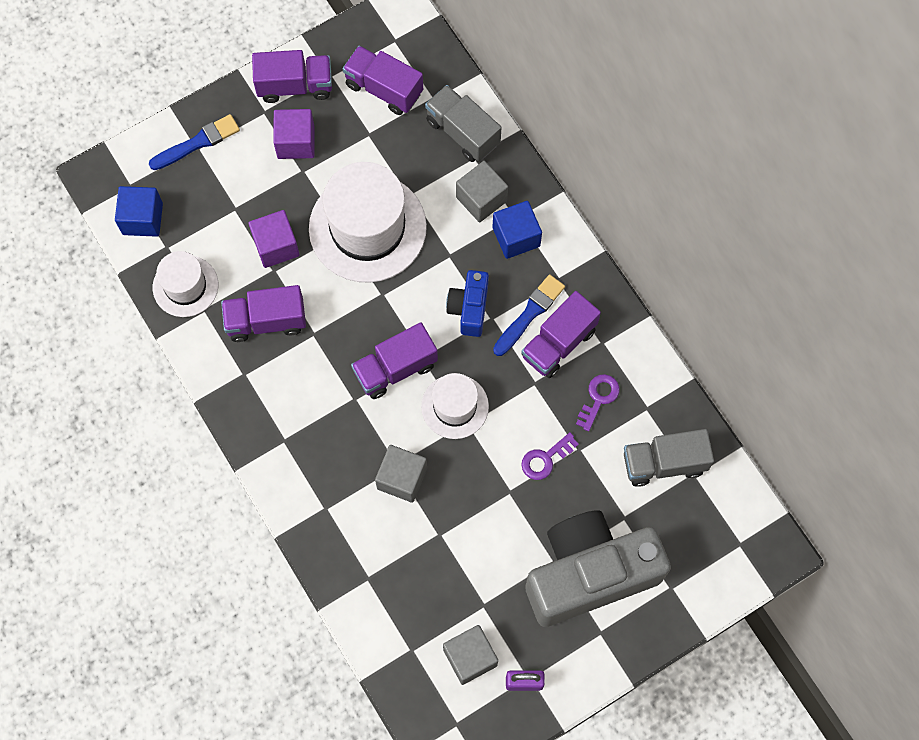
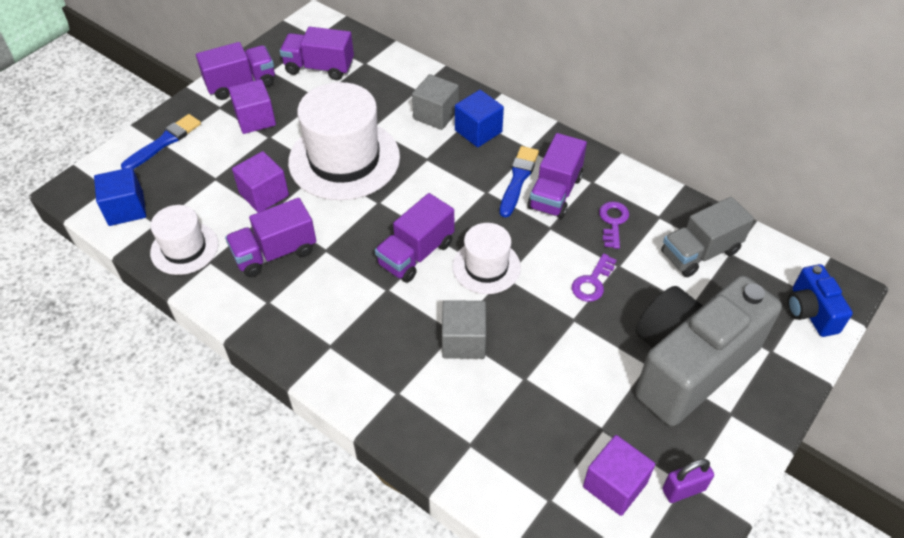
camera: 20 degrees left, 20 degrees down
grey truck [425,85,501,162] -> none
grey cube [443,625,498,685] -> purple cube [583,435,655,516]
blue camera [446,270,489,337] -> blue camera moved to [788,264,853,337]

